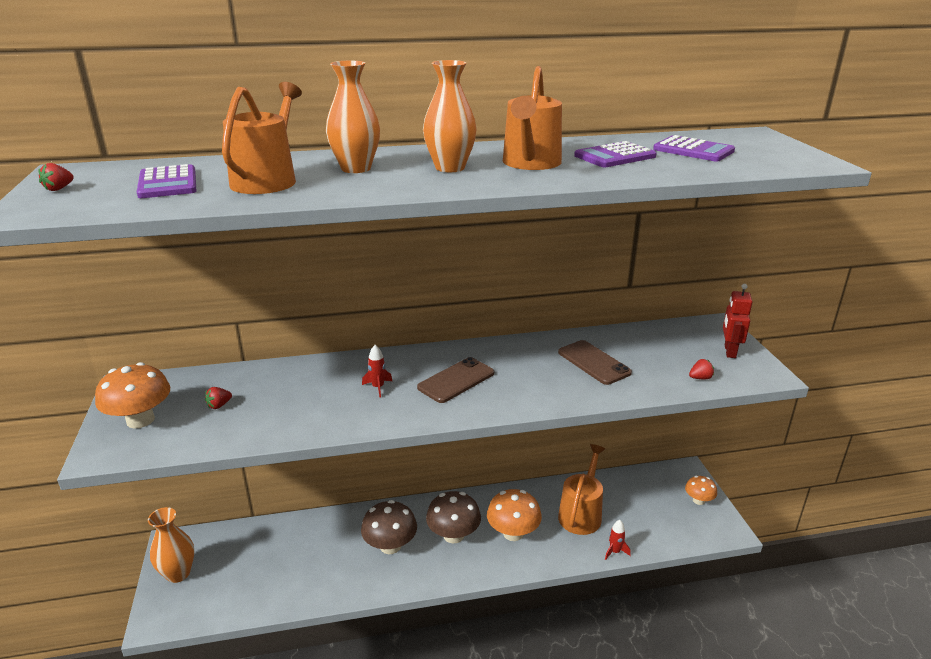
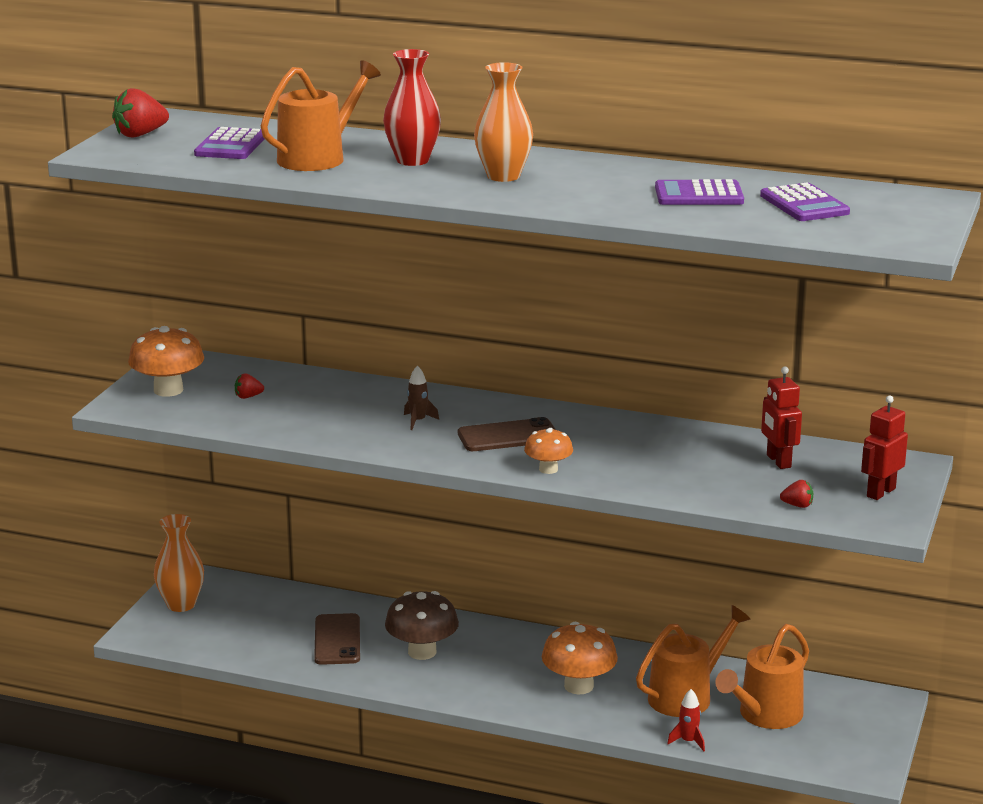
camera: 30 degrees right, 5 degrees down
red strawberry [38,163,74,191] -> red strawberry [112,88,169,138], size x1.84
orange vase [326,61,380,173] -> red vase [383,49,441,166]
red rocket [362,345,392,397] -> brown rocket [404,365,439,430]
brown mushroom [426,491,481,544] -> none
orange watering can [503,66,562,170] -> orange watering can moved to [715,624,809,729]
brown phone [558,340,632,385] -> brown phone moved to [314,613,360,665]
orange mushroom [685,476,717,505] -> orange mushroom moved to [524,428,573,474]
none -> red robot [761,366,802,469]

